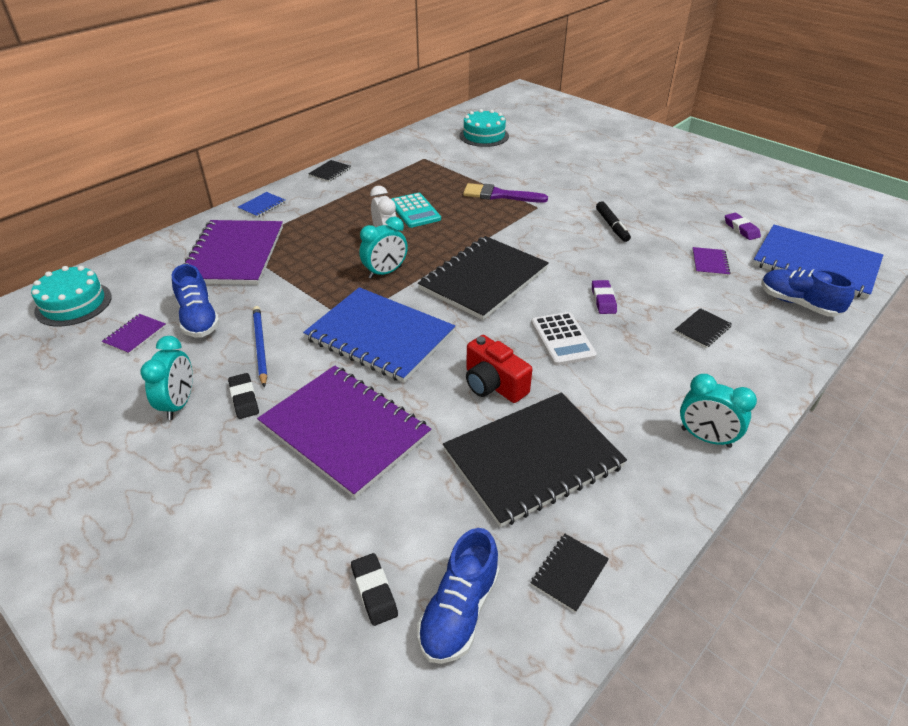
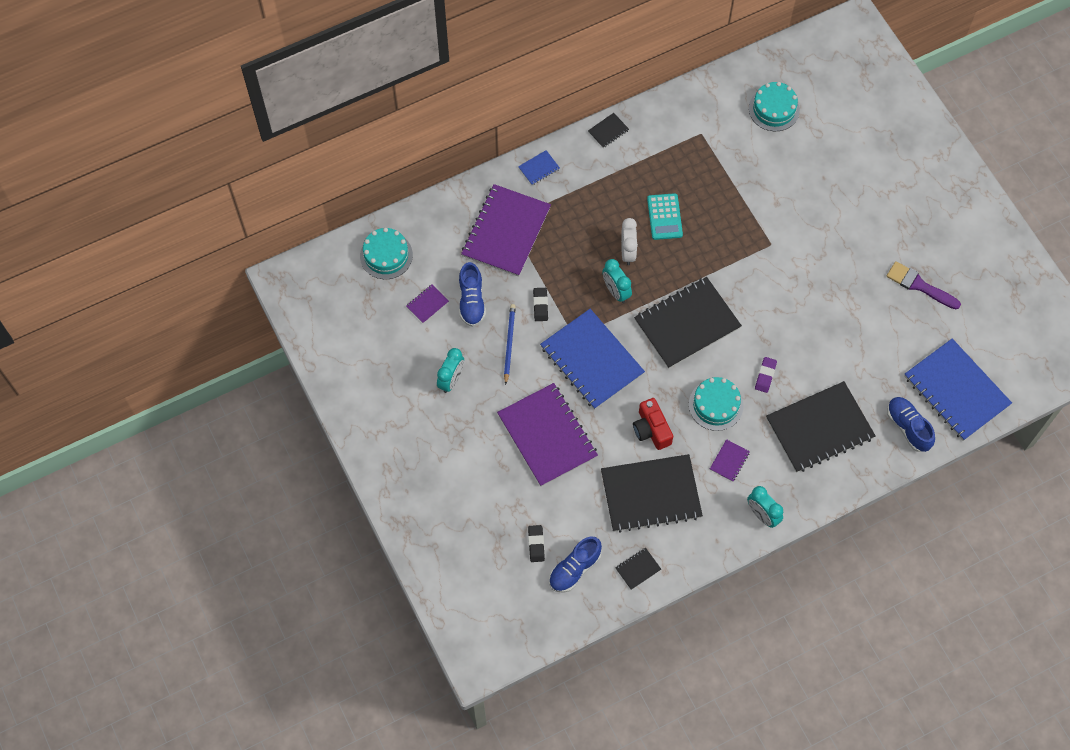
camera: 20 degrees right, 25 degrees up
black eraser [228,373,259,419] -> black eraser moved to [533,288,548,321]
turquoise clock [359,217,408,279] -> turquoise clock turned 75 degrees clockwise [602,259,632,303]
purple brush [463,183,548,203] -> purple brush moved to [886,261,961,309]
white calculator [531,312,597,366] -> turquoise cake [689,377,744,431]
black marker [596,201,631,242] -> none
black notebook [675,308,732,348] -> black notebook [766,381,876,473], size x2.46
purple notebook [692,247,730,276] -> purple notebook moved to [710,439,750,482]
purple eraser [725,213,761,240] -> none

